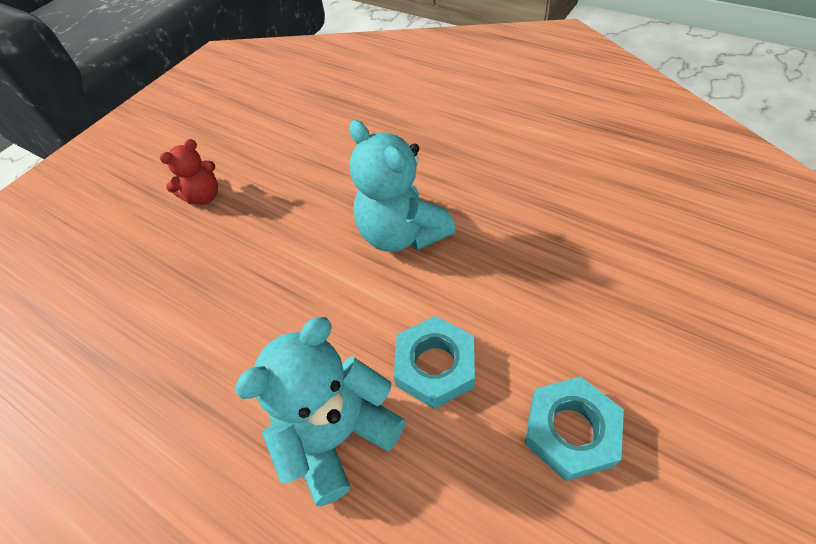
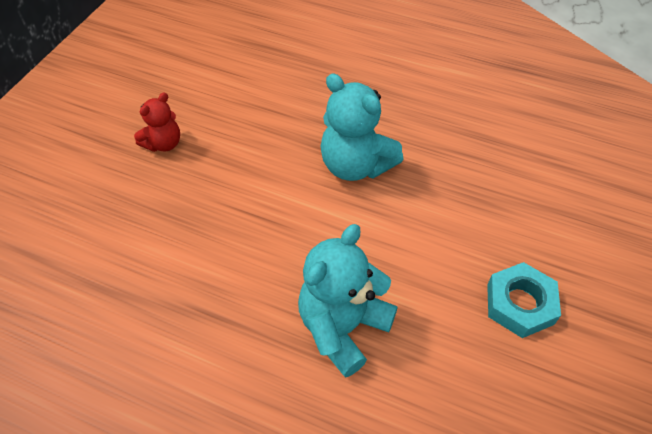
camera: 15 degrees left, 0 degrees up
turquoise nut [394,316,475,409] -> none

